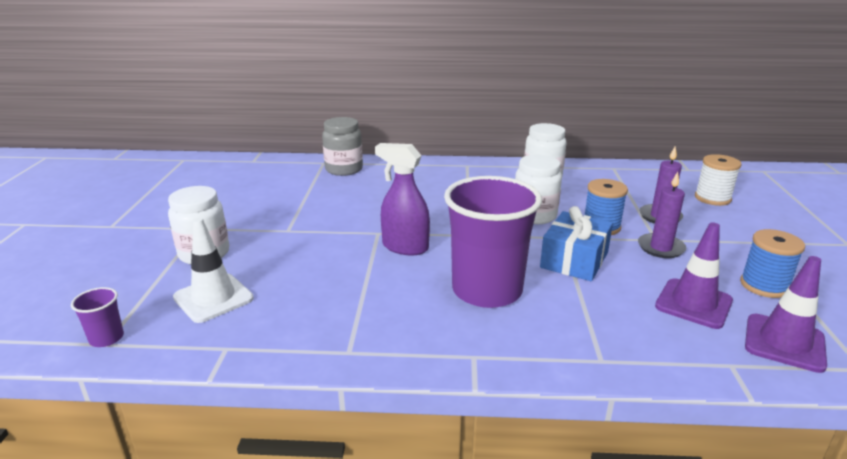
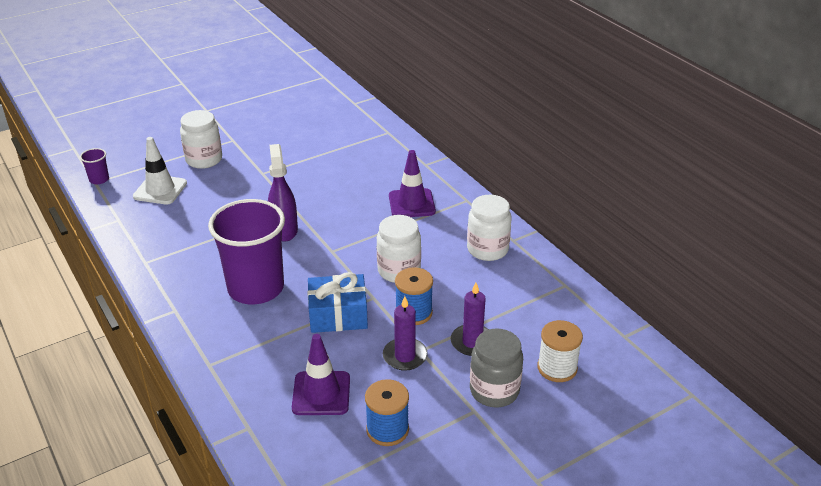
camera: 55 degrees right, 10 degrees up
grey jar [322,117,363,176] -> grey jar moved to [470,329,523,407]
purple traffic cone [745,256,827,373] -> purple traffic cone moved to [389,150,436,217]

